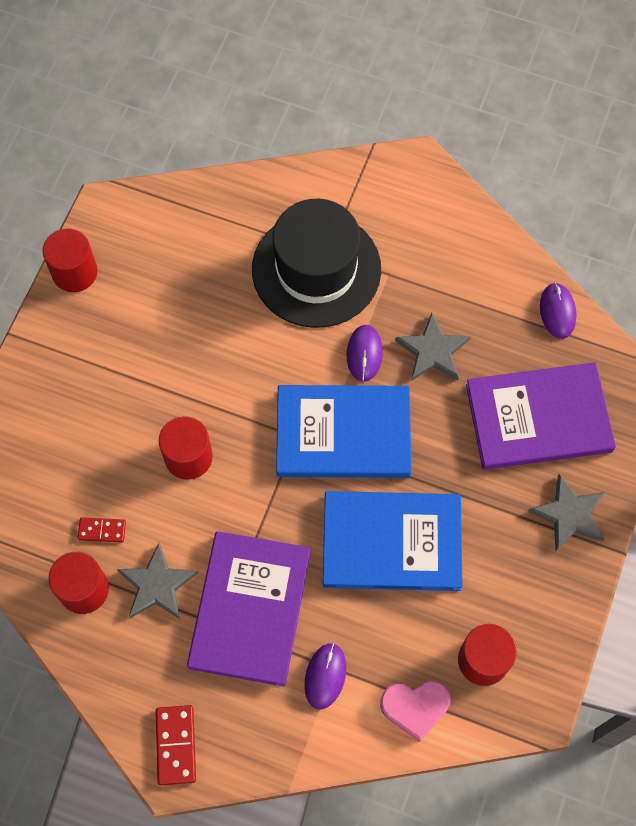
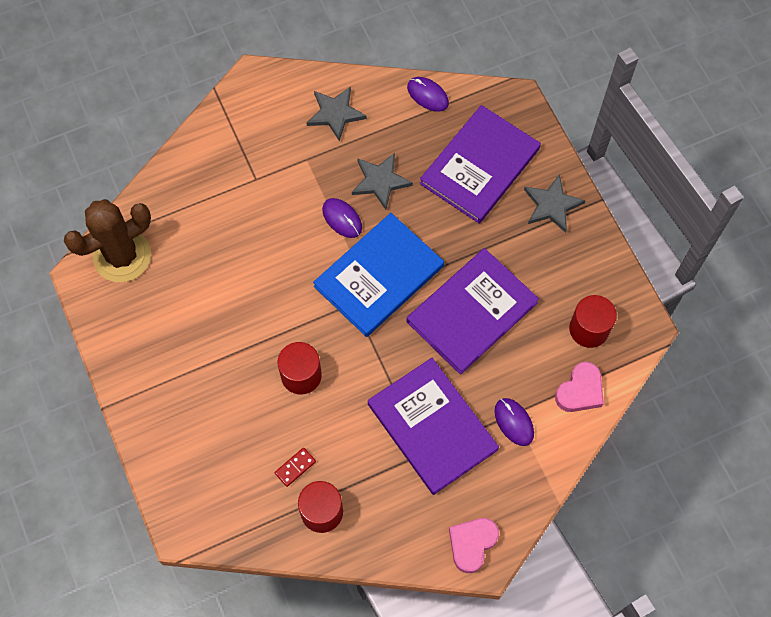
camera: 45 degrees left, 0 degrees up
red cylinder [42,228,98,292] -> none
grey star [117,543,198,619] -> grey star moved to [307,87,367,141]
red domino [155,705,196,785] -> pink heart [449,518,499,573]
black hat [252,199,381,328] -> none
blue book [323,491,463,591] -> purple book [407,248,539,375]
none -> brown cactus [64,199,151,282]

